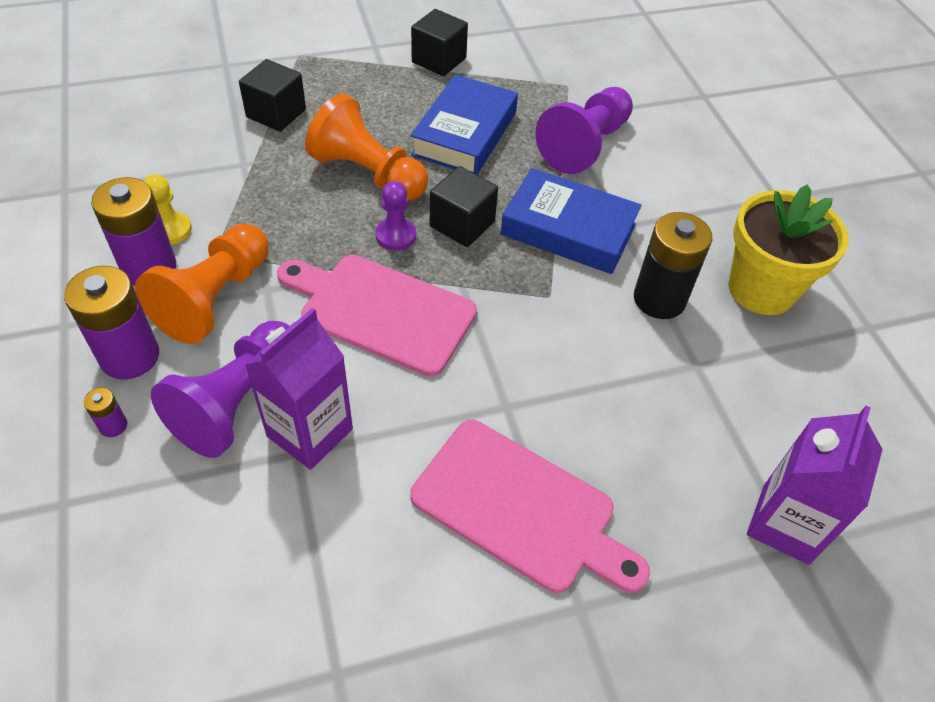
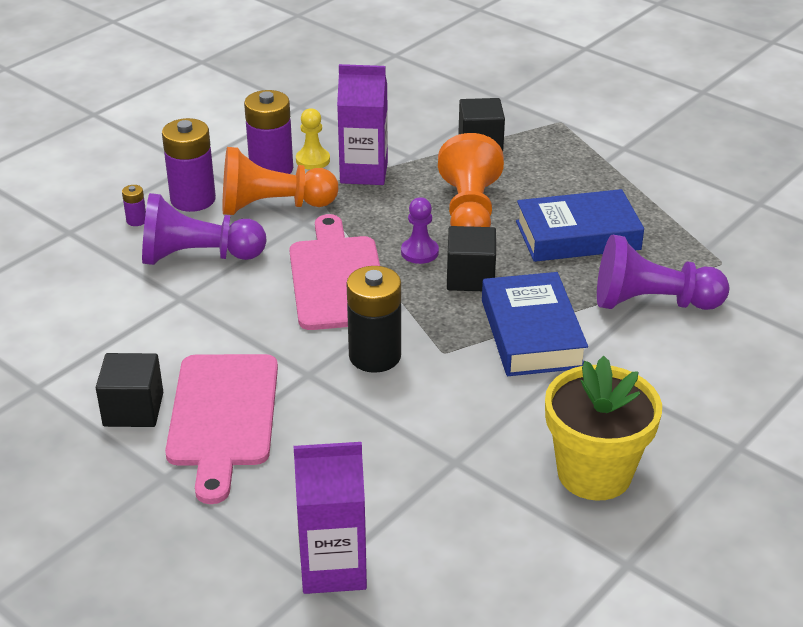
camera: 60 degrees right, 15 degrees down
purple carton [244,308,353,470] -> purple carton moved to [337,64,388,185]
black cube [411,9,468,76] -> black cube moved to [96,353,163,427]
black battery [634,212,712,319] -> black battery moved to [347,266,401,373]

